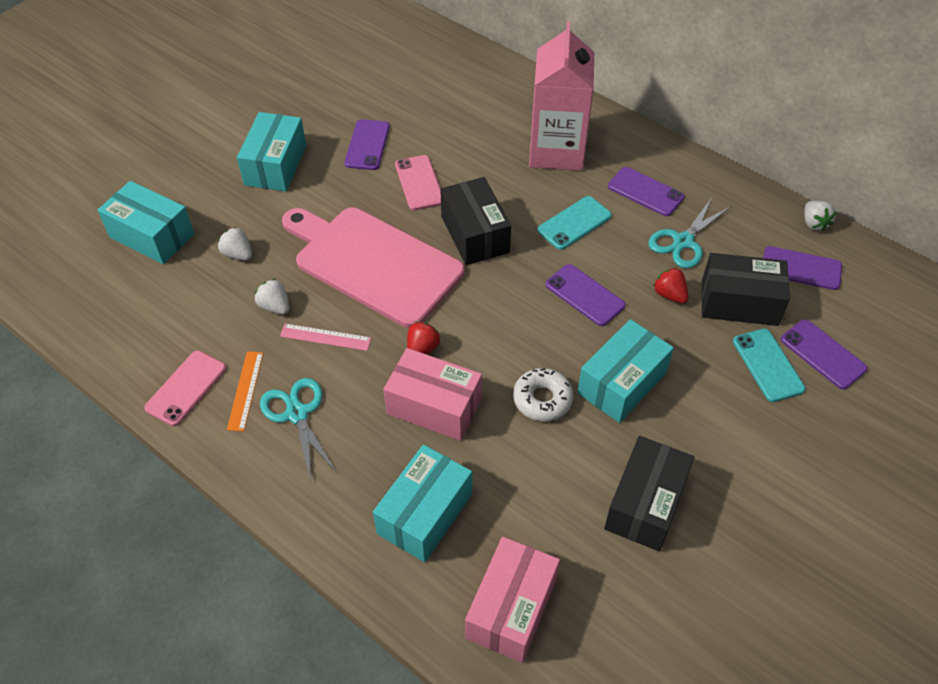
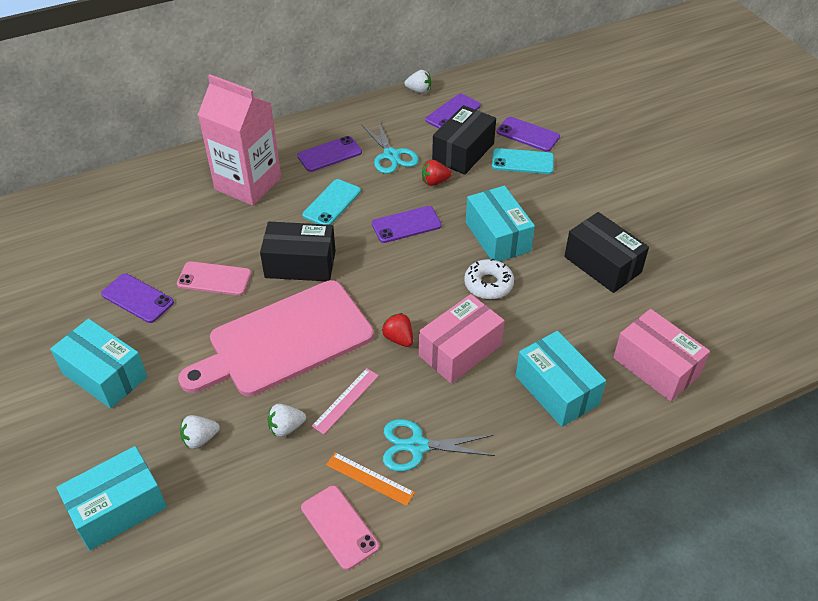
camera: 65 degrees left, 5 degrees down
turquoise phone [537,196,612,250] -> turquoise phone turned 45 degrees clockwise [302,179,361,225]
purple phone [781,319,868,389] -> purple phone turned 45 degrees clockwise [497,117,560,152]

